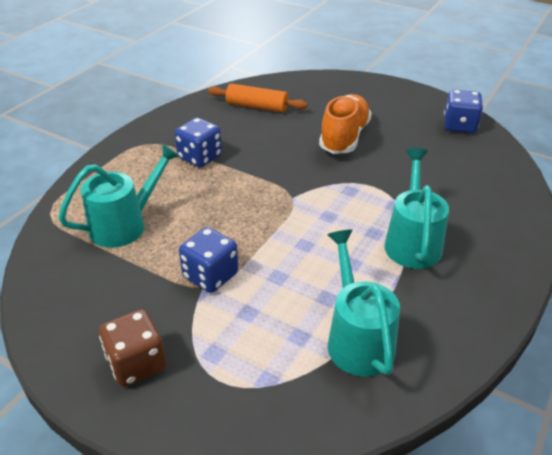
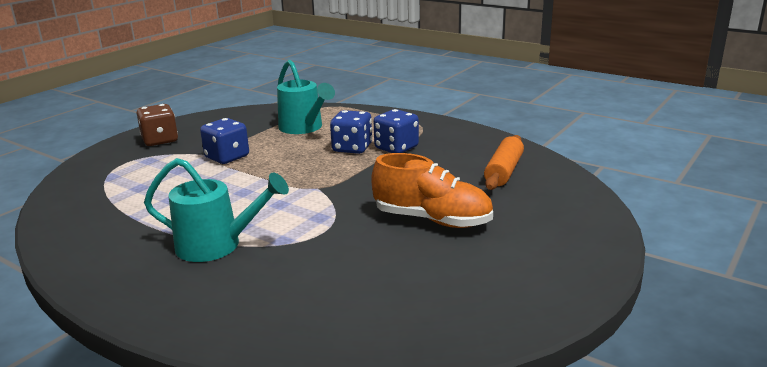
camera: 95 degrees right, 15 degrees down
turquoise watering can [327,229,400,377] -> none
blue dice [444,90,483,133] -> blue dice moved to [330,110,372,154]

